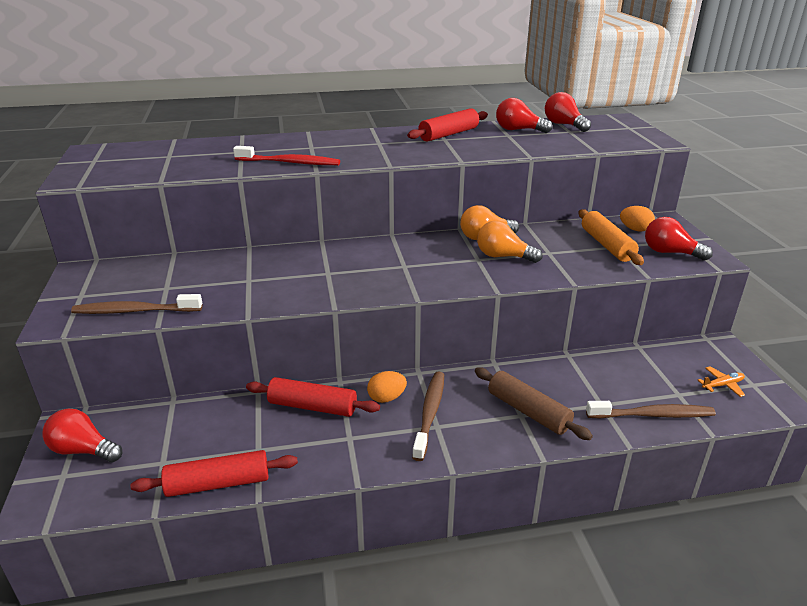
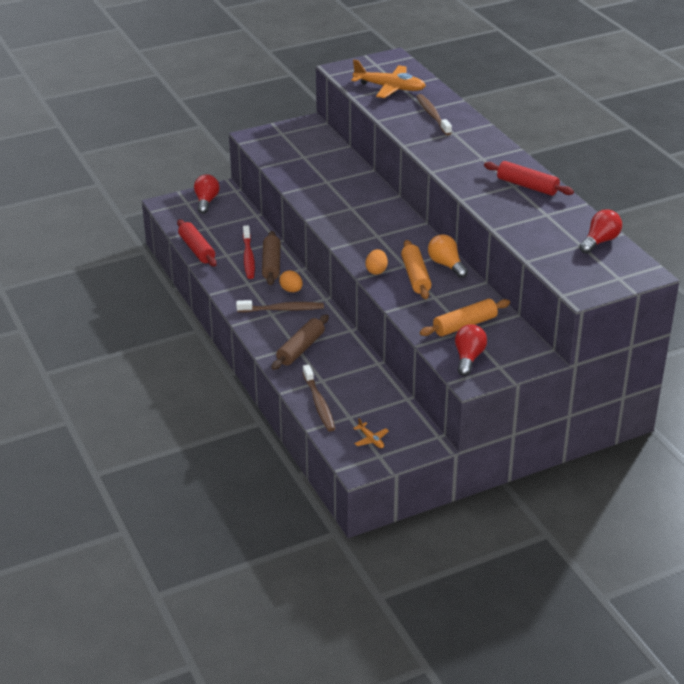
camera: 75 degrees right, 5 degrees up
brown toothbrush [71,294,202,314] -> brown toothbrush moved to [416,94,452,135]
red toothbrush [233,146,340,165] -> red toothbrush moved to [243,226,255,279]
red rolling pin [246,377,380,417] -> brown rolling pin [262,231,280,285]
orange light bulb [477,221,542,263] -> orange rolling pin [401,240,432,299]
red light bulb [496,98,553,133] -> none
orange egg [620,206,655,232] -> orange egg moved to [366,249,388,275]
none -> orange plane [351,60,426,98]

